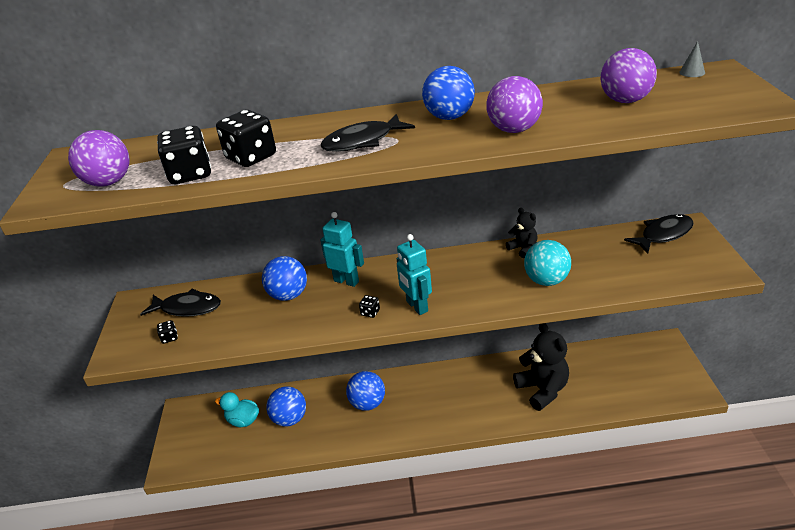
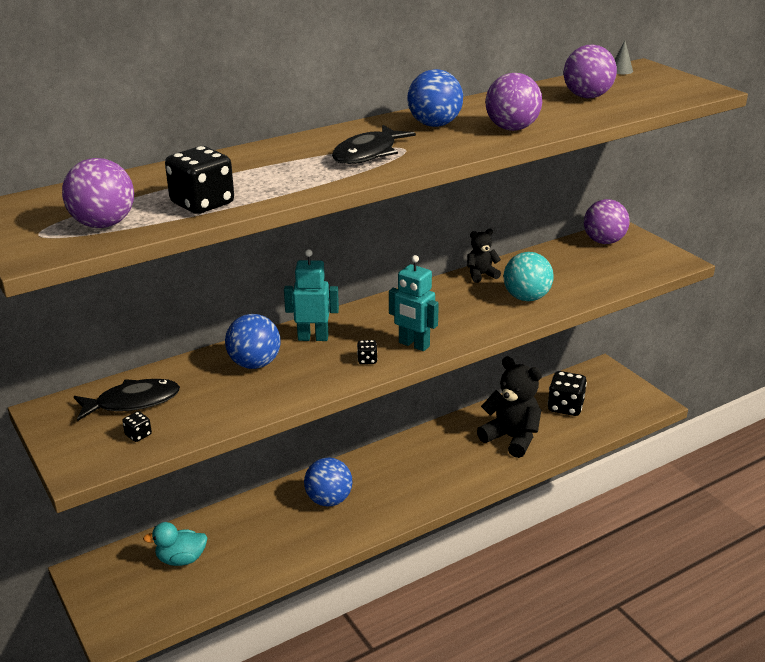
camera: 30 degrees left, 5 degrees down
black dice [216,110,276,167] -> black dice moved to [548,371,587,416]
blue ball [266,386,306,427] -> none
black teddy bear [506,208,538,258] -> black teddy bear turned 45 degrees counterclockwise [467,229,501,283]
black fish [624,214,694,254] -> purple ball [584,199,630,244]

